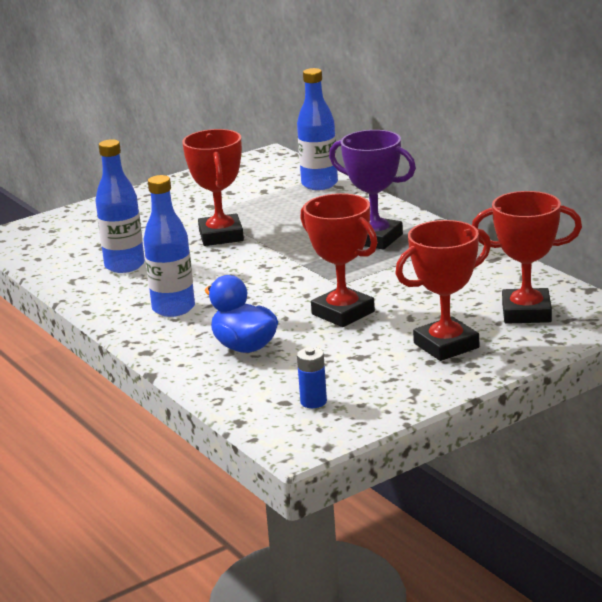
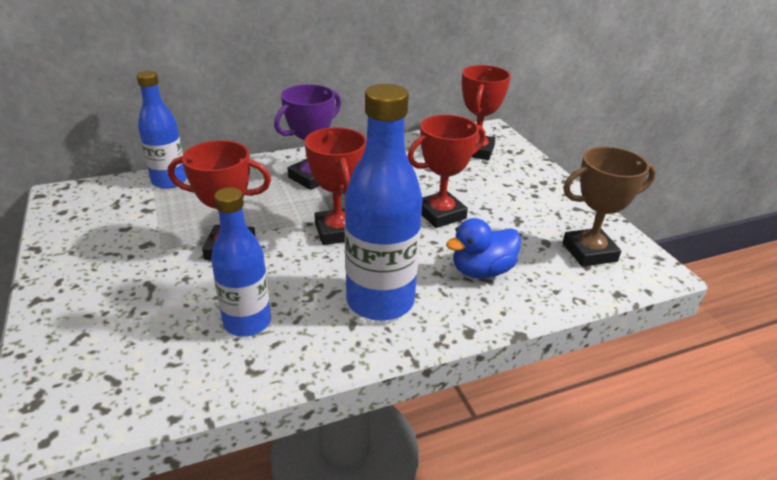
camera: 80 degrees left, 10 degrees up
blue bottle [143,175,195,317] -> blue bottle [344,84,423,321], size x1.54
blue battery [297,347,327,408] -> brown trophy [563,147,656,267]
red trophy [395,220,491,361] -> red trophy moved to [305,127,366,245]

